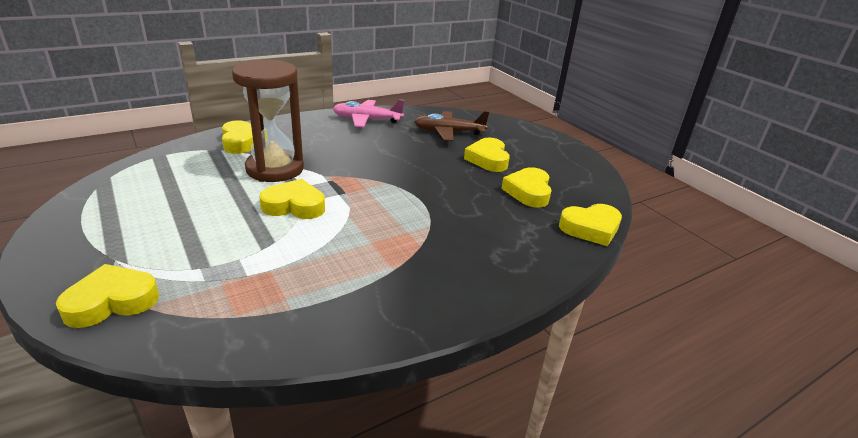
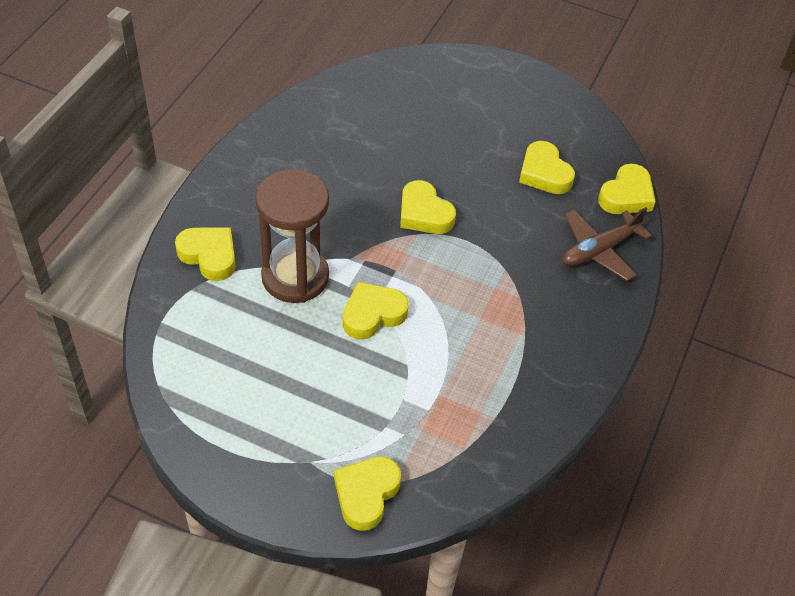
camera: 35 degrees left, 20 degrees up
pink plane [333,99,404,127] -> none
brown plane [414,111,489,141] -> brown plane moved to [562,207,652,281]
yellow heart [464,138,510,172] -> yellow heart moved to [400,180,456,234]

